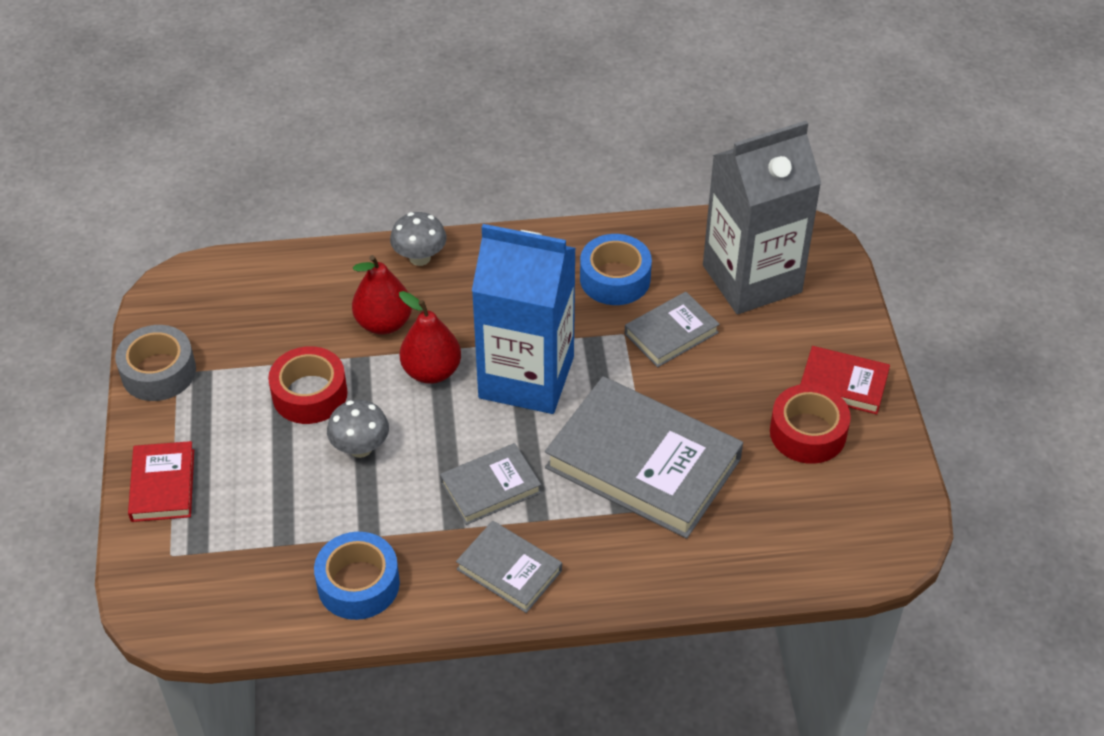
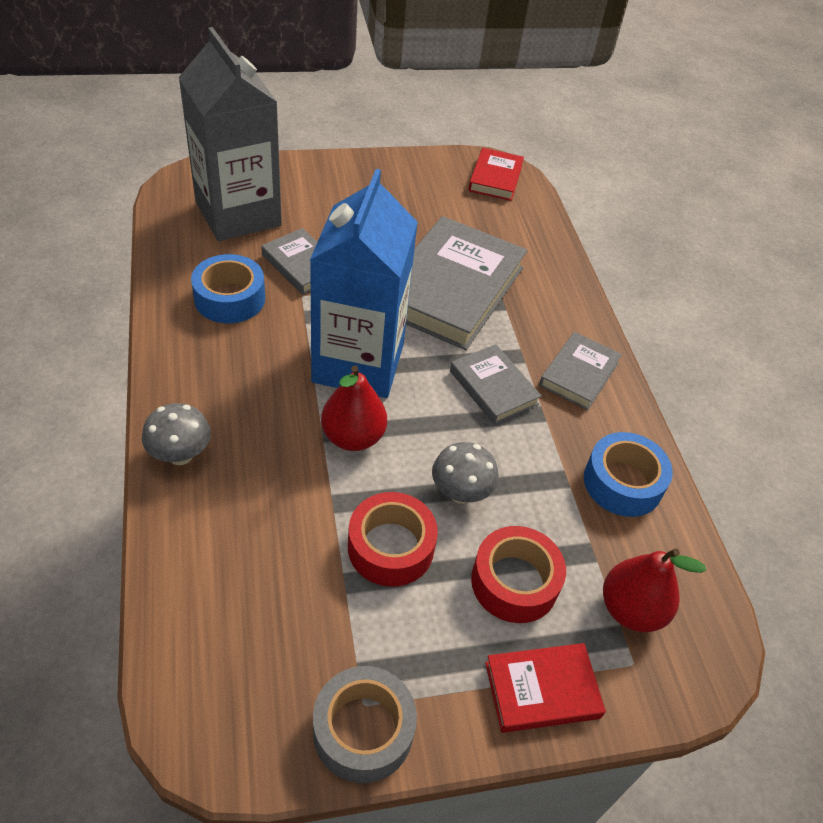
camera: 100 degrees left, 0 degrees up
red pear [352,255,412,335] -> red pear moved to [603,548,707,633]
red tape [770,384,851,464] -> red tape moved to [471,526,566,623]
red book [800,346,890,414] -> red book moved to [468,148,524,201]

